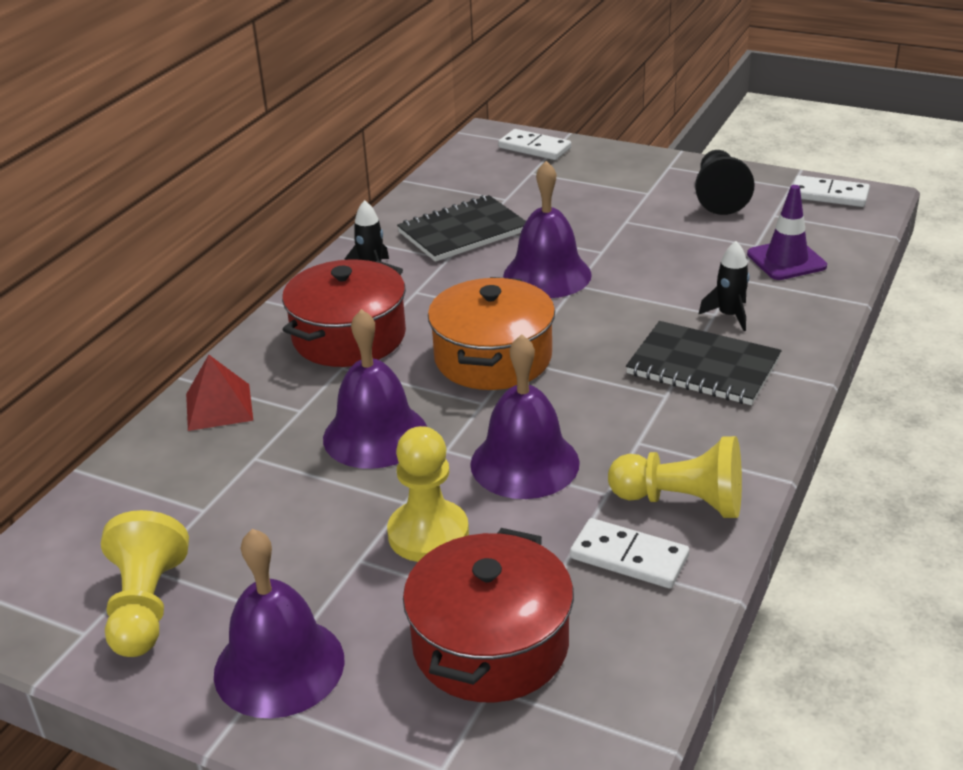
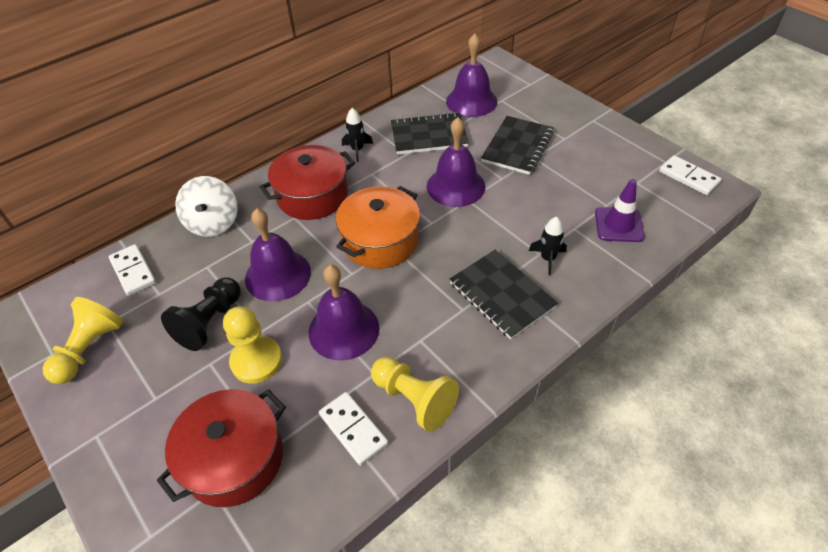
camera: 25 degrees right, 15 degrees up
red pyramid [186,355,253,431] -> white spinning top [175,176,238,237]
purple bell [214,529,345,718] -> purple bell moved to [446,34,497,117]
white domino [498,129,571,160] -> white domino moved to [109,244,156,296]
black pawn [695,150,755,215] -> black pawn moved to [161,278,241,351]
none -> black notebook [481,116,554,175]

